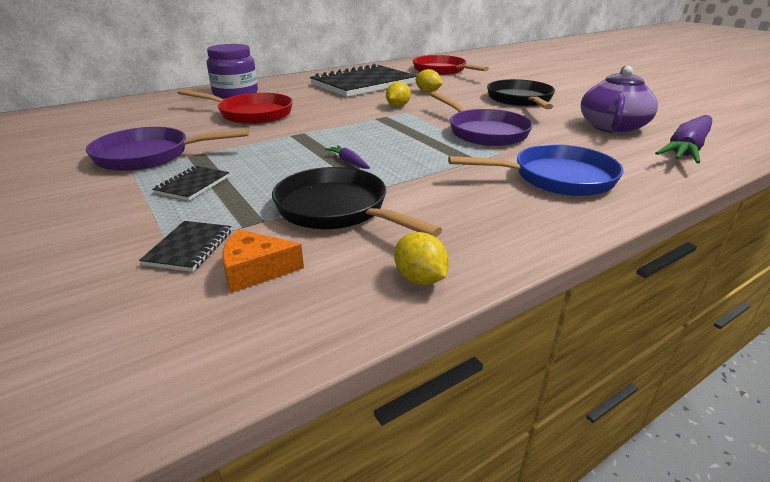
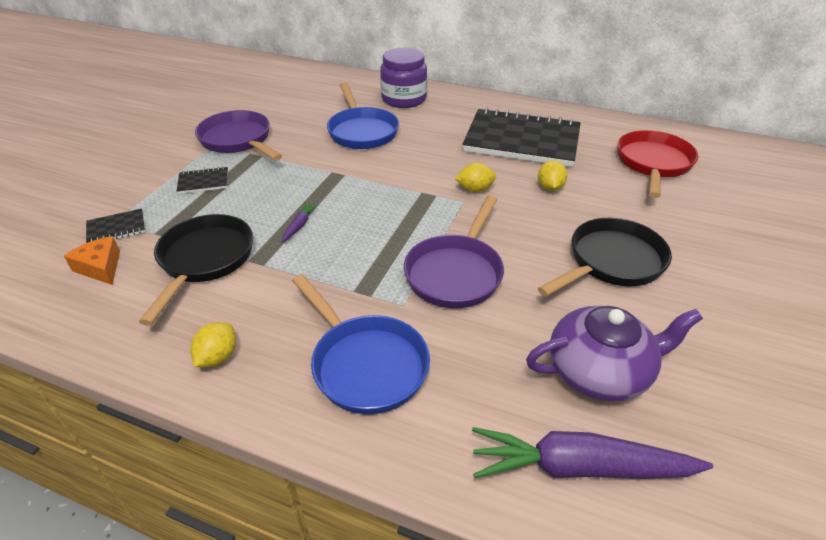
camera: 55 degrees right, 10 degrees up
red pan [177,89,293,124] -> blue pan [327,82,399,149]
yellow lemon [394,232,449,285] -> yellow lemon moved to [190,322,236,367]

